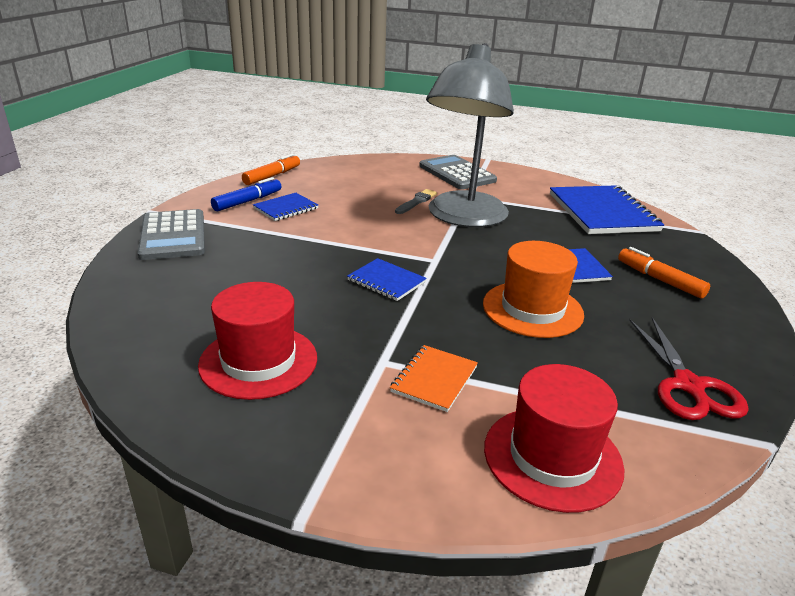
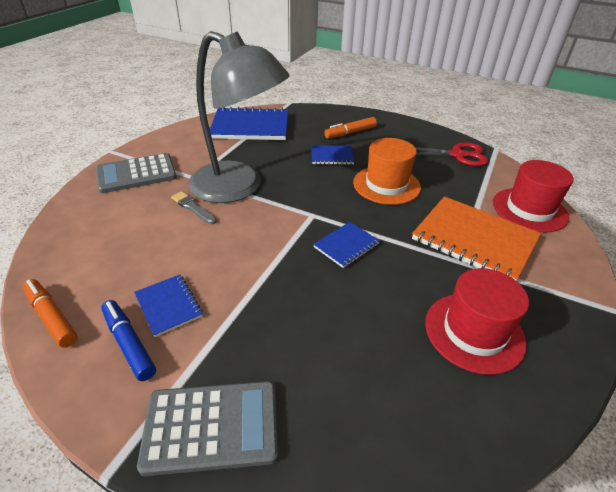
camera: 80 degrees left, 10 degrees up
orange notebook [390,345,478,412] -> orange notebook [412,196,541,280], size x1.97

